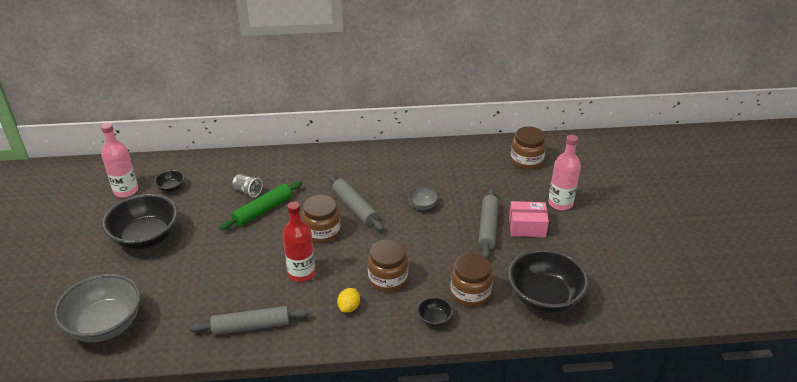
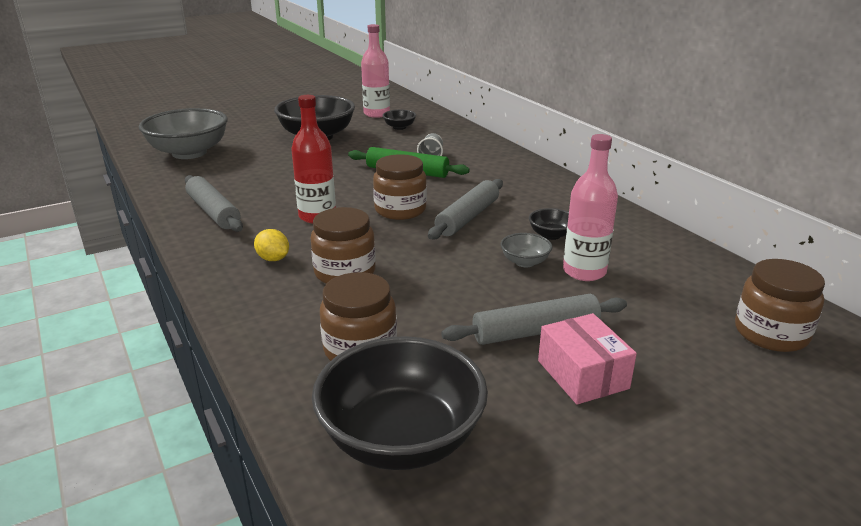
camera: 65 degrees right, 10 degrees down
yellow lemon [337,288,360,313] -> yellow lemon turned 45 degrees clockwise [254,229,289,261]
black bowl [417,297,453,327] -> black bowl moved to [529,208,569,240]
pink bottle [548,135,581,210] -> pink bottle moved to [563,134,618,281]

